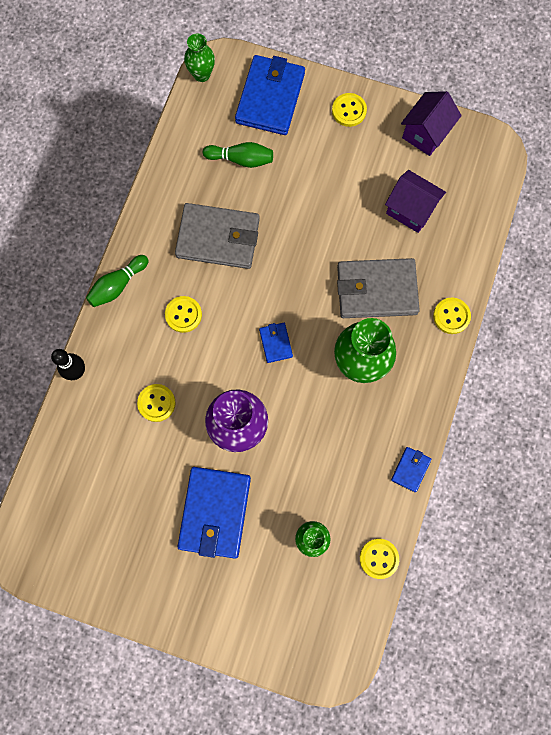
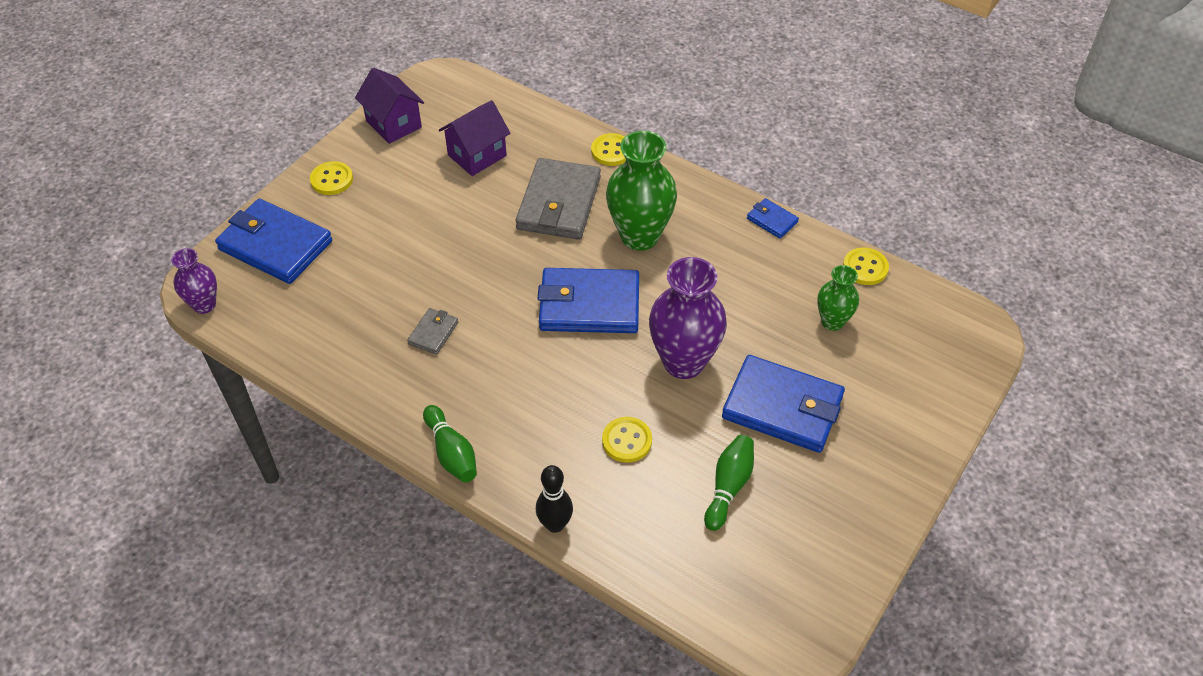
camera: 75 degrees left, 25 degrees down
yellow button [165,296,202,333] -> none
grey wallet [175,203,260,269] -> grey wallet [407,308,458,355], size x0.46
green vase [184,33,215,82] -> purple vase [171,248,217,314]
green bowling pin [203,142,273,168] -> green bowling pin moved to [704,435,754,531]
blue wallet [259,323,293,363] -> blue wallet [537,268,639,333], size x2.16

